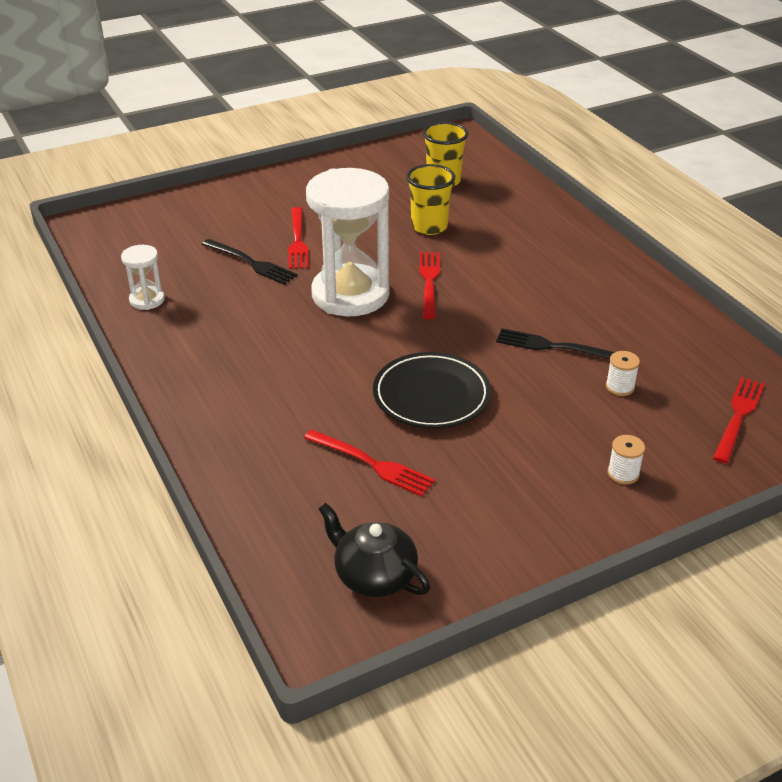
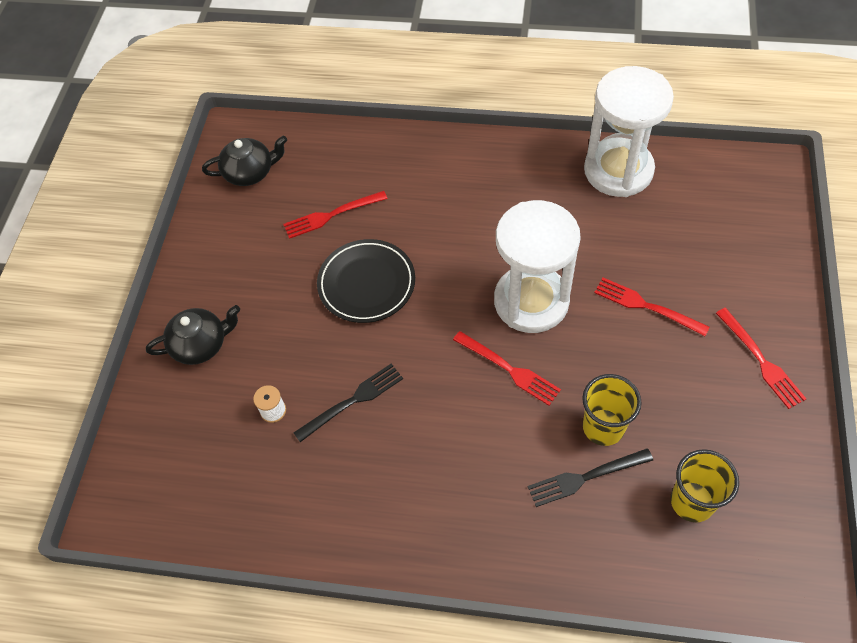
camera: 130 degrees right, 20 degrees up
white hourglass [121,245,165,310] -> white hourglass [584,66,674,197], size x2.24
black fork [202,239,298,285] -> black fork moved to [528,448,653,507]
white spool [608,435,645,484] -> black teapot [146,305,240,365]
red fork [713,377,765,464] -> red fork moved to [716,308,806,409]

